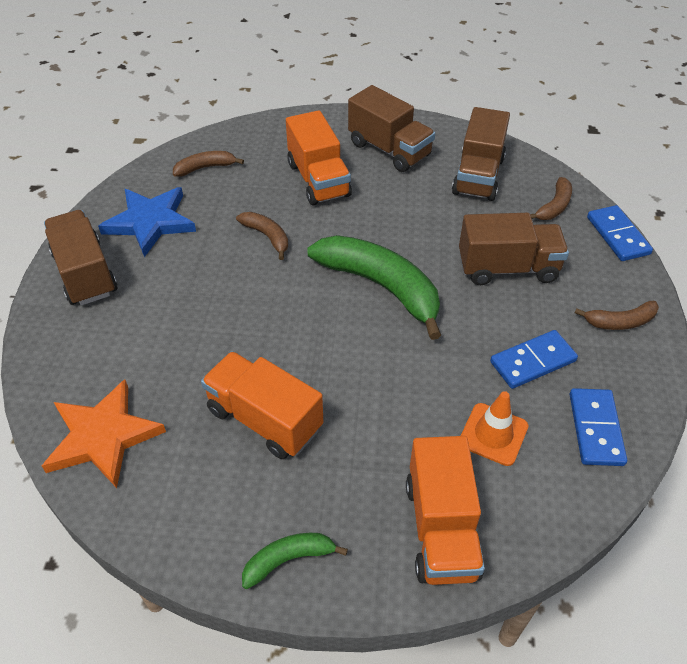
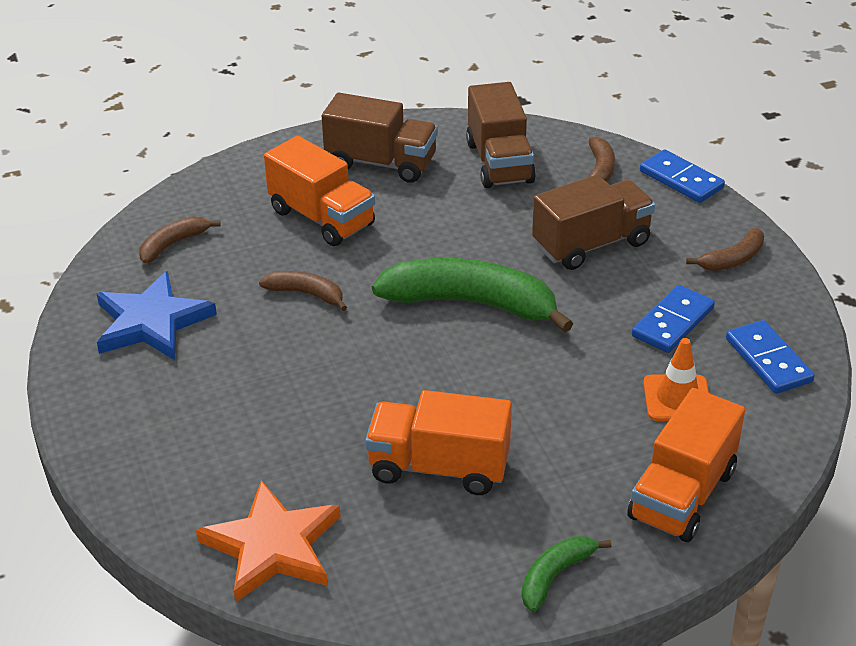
camera: 25 degrees left, 10 degrees down
brown truck [44,210,117,306] -> none
orange truck [406,436,485,585] -> orange truck turned 60 degrees clockwise [627,388,745,542]

